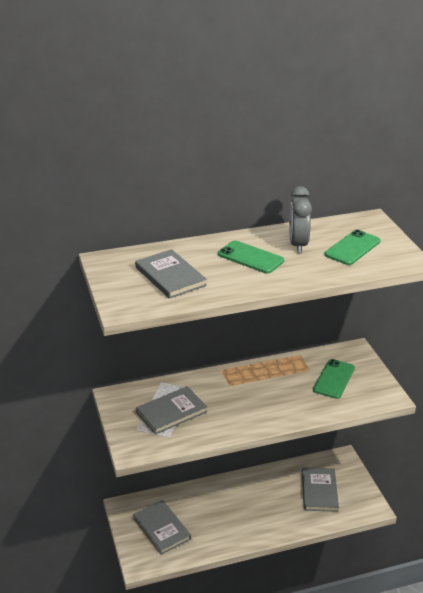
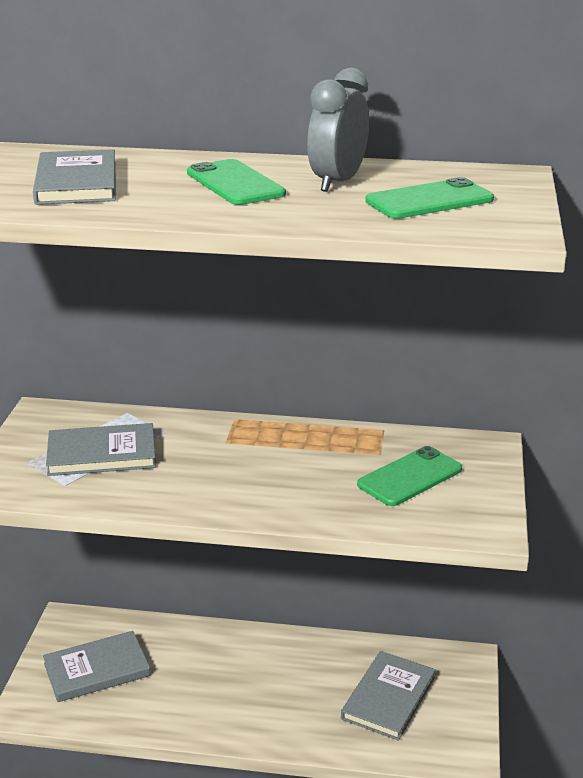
camera: 25 degrees right, 5 degrees down
grey book [133,500,191,555] -> grey book turned 75 degrees clockwise [43,631,151,702]

